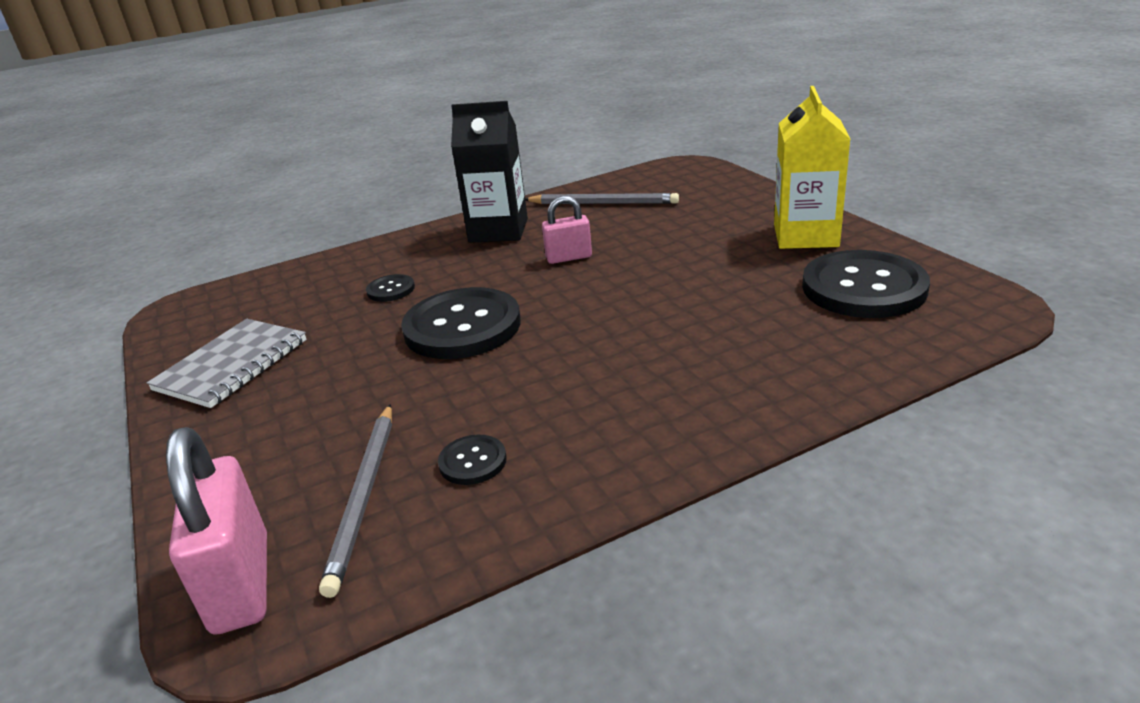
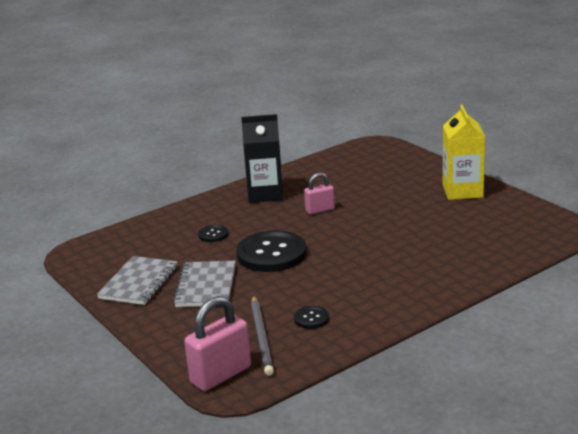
camera: 10 degrees left, 5 degrees down
pink padlock [166,427,267,635] -> pink padlock turned 75 degrees clockwise [184,296,251,391]
grey pencil [525,193,679,204] -> none
black button [802,250,930,318] -> none
none -> grey notebook [173,261,236,307]

